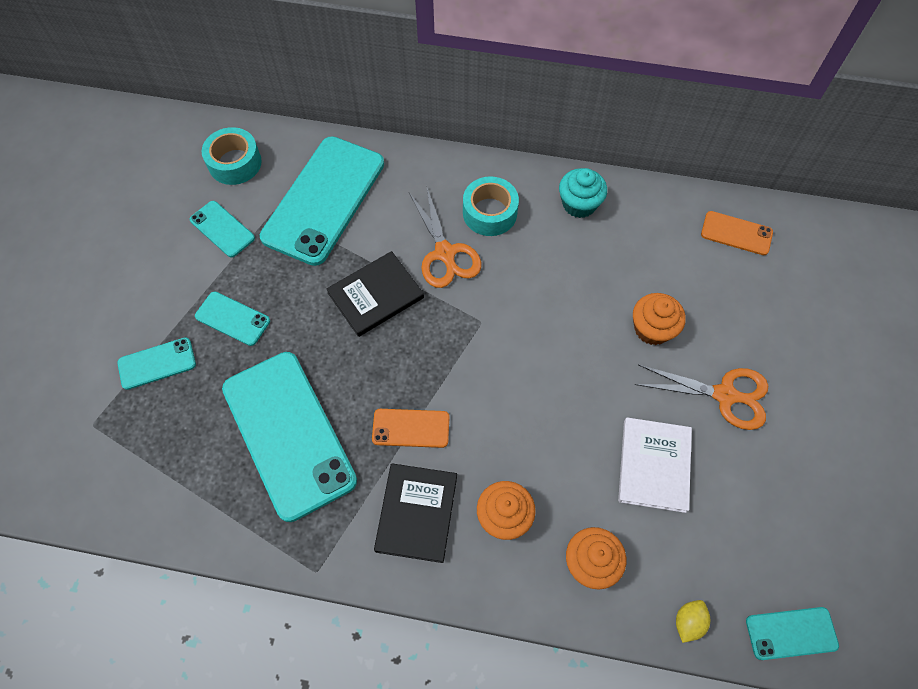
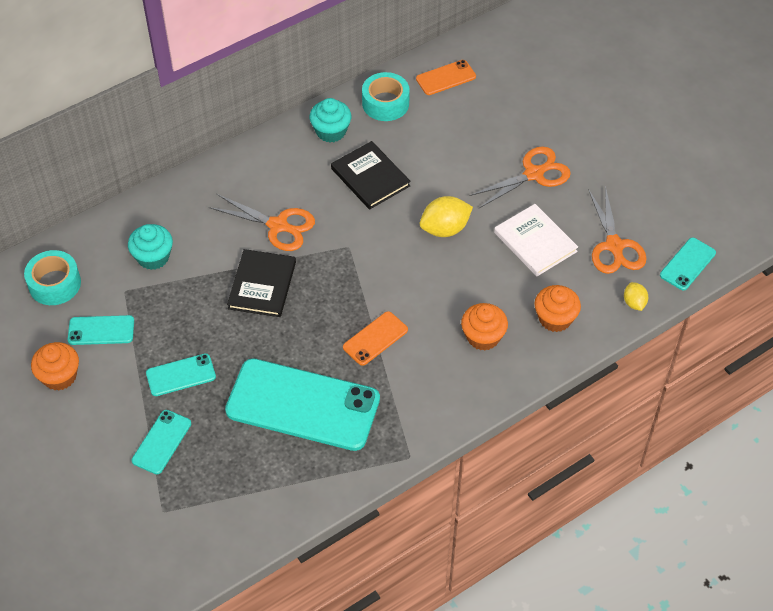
camera: 45 degrees left, 10 degrees down
turquoise phone [260,136,384,266] -> turquoise cupcake [128,224,173,270]
black book [374,463,457,563] -> black book moved to [331,141,411,210]
turquoise tape [463,176,519,236] -> turquoise tape moved to [362,72,410,121]
orange cupcake [633,293,686,345] -> orange cupcake moved to [31,342,79,391]
none -> yellow lemon [420,196,473,237]
none -> orange scissors [588,186,647,274]

